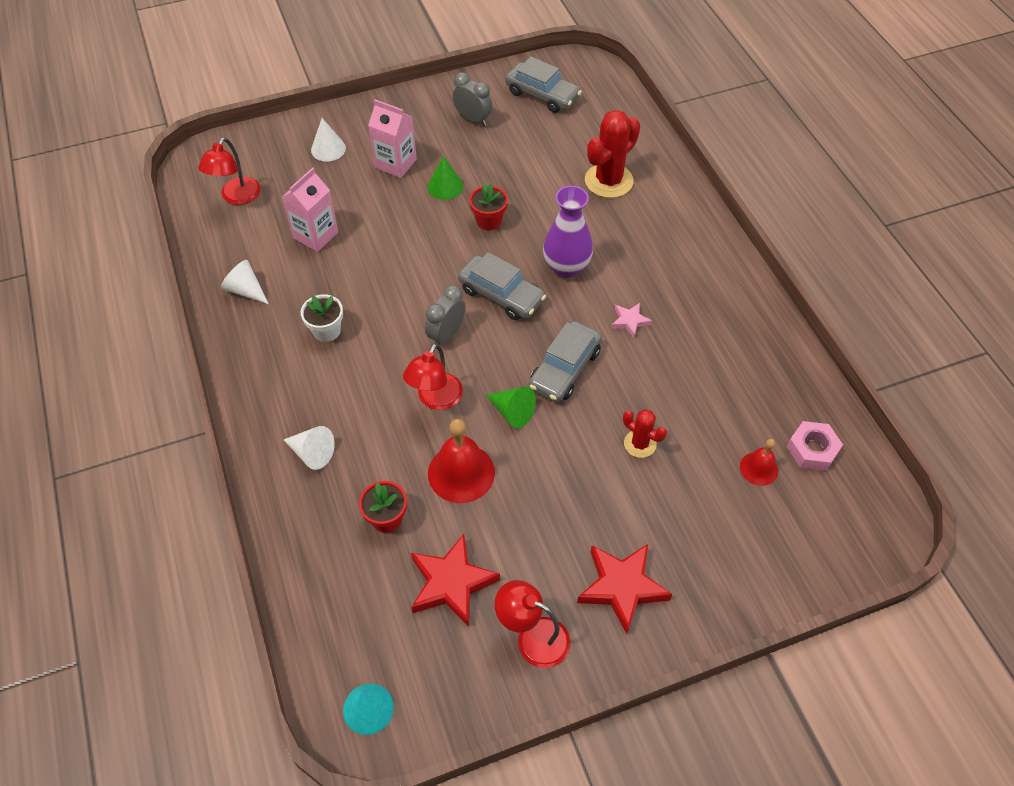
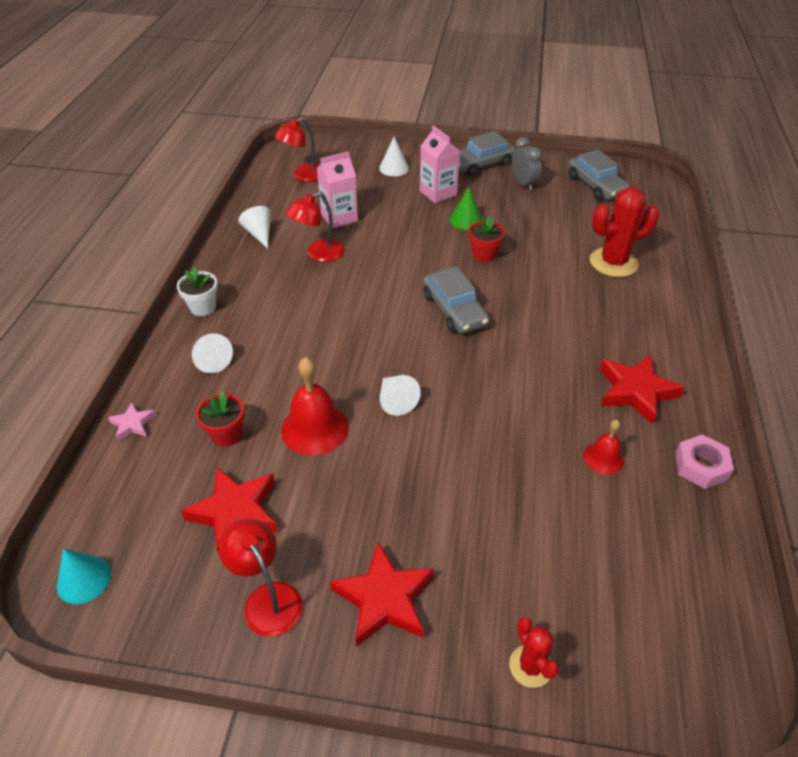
camera: 30 degrees right, 10 degrees down
white flower pot [301,294,343,342] -> white flower pot moved to [177,267,218,316]
red lamp [403,343,463,410] -> red lamp moved to [286,192,345,262]
grey clock [425,285,466,344] -> none
green cone [486,386,536,428] -> white cone [380,375,421,416]
grey car [529,321,602,402] -> grey car moved to [459,131,516,176]
purple vase [543,186,593,278] -> none
pink star [611,303,652,338] -> pink star moved to [108,402,156,441]
red cactus [623,409,667,458] -> red cactus moved to [509,617,559,688]
red bell [740,439,778,486] -> red bell moved to [584,420,624,475]
pink nut [787,421,843,471] -> pink nut moved to [675,434,734,489]
none -> red star [600,354,685,425]

